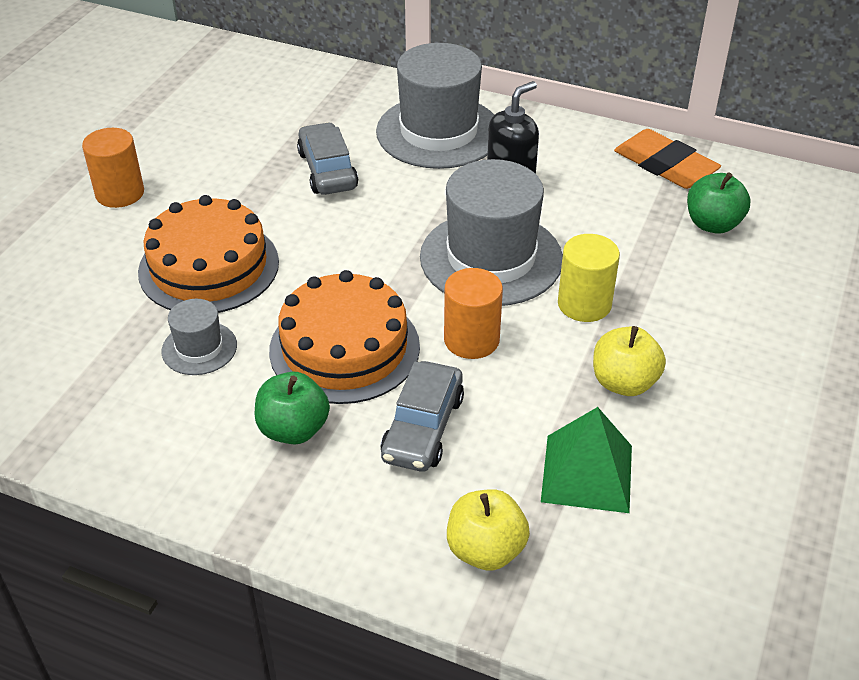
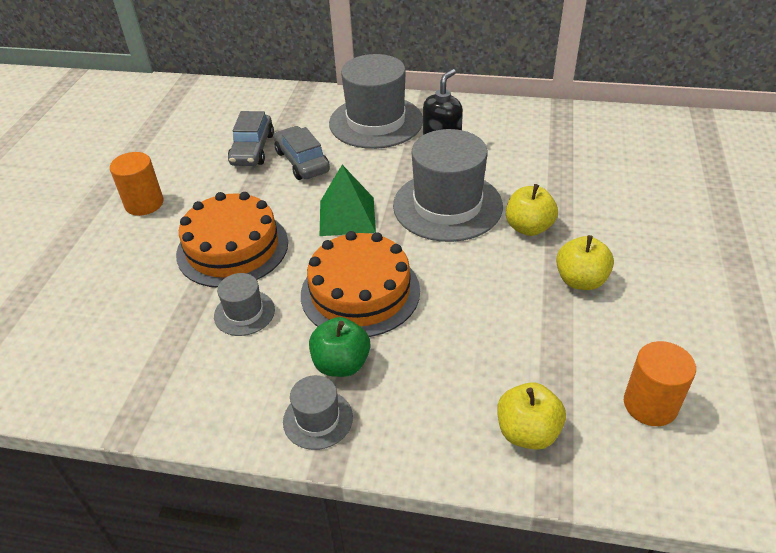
camera: 10 degrees left, 0 degrees up
grey car [381,361,464,472] -> grey car moved to [228,111,274,166]
orange cylinder [444,268,503,359] -> orange cylinder moved to [624,341,696,426]
green pyramid [541,407,632,513] -> green pyramid moved to [320,165,376,236]
yellow cylinder [558,234,620,322] -> yellow apple [506,184,558,236]
orange eraser [614,129,721,189] -> none
green apple [687,172,751,234] -> none
none -> grey hat [283,375,353,450]

